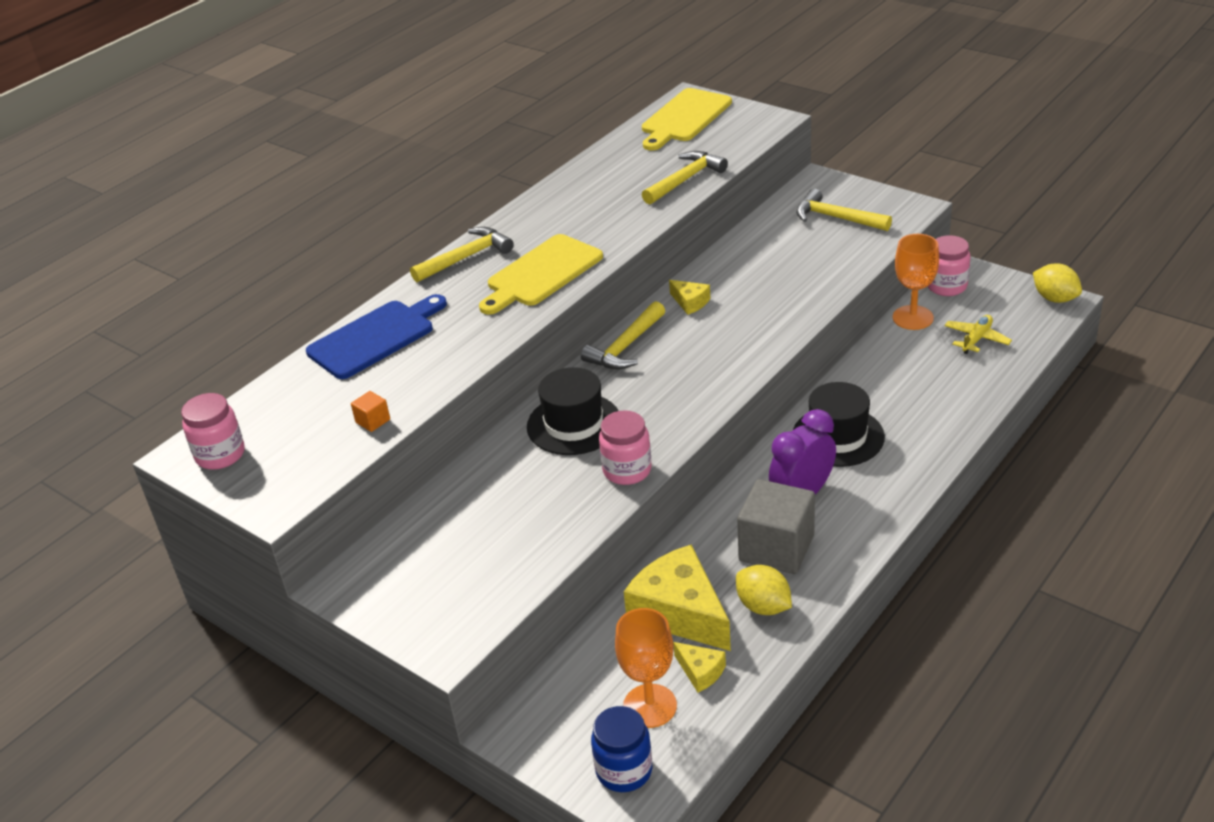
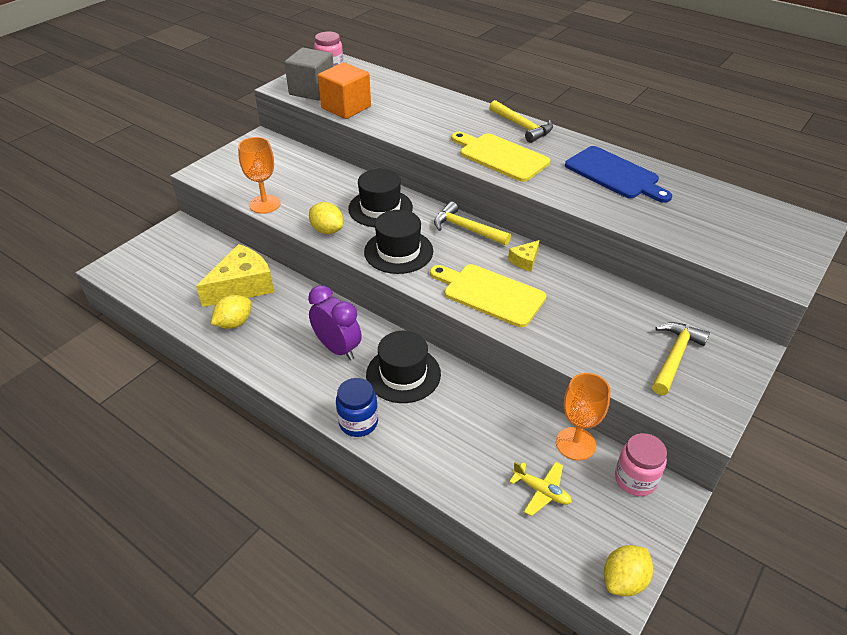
camera: 85 degrees right, 5 degrees up
blue cutting board [306,294,447,379] -> blue cutting board moved to [565,146,672,203]
orange cube [351,391,390,432] -> orange cube [318,62,371,119], size x2.38
blue jar [591,706,653,792] -> blue jar moved to [336,378,378,437]
pink jar [599,410,651,485] -> yellow lemon [309,202,343,234]
orange goblet [615,608,677,728] -> orange goblet moved to [238,137,281,214]
yellow cutting board [642,88,732,151] -> yellow cutting board moved to [430,264,546,327]
yellow hammer [642,151,728,205] -> none
yellow cheese [673,642,726,692] -> none
grey cube [737,479,815,574] -> grey cube moved to [284,48,334,101]
none -> black hat [364,210,433,274]

